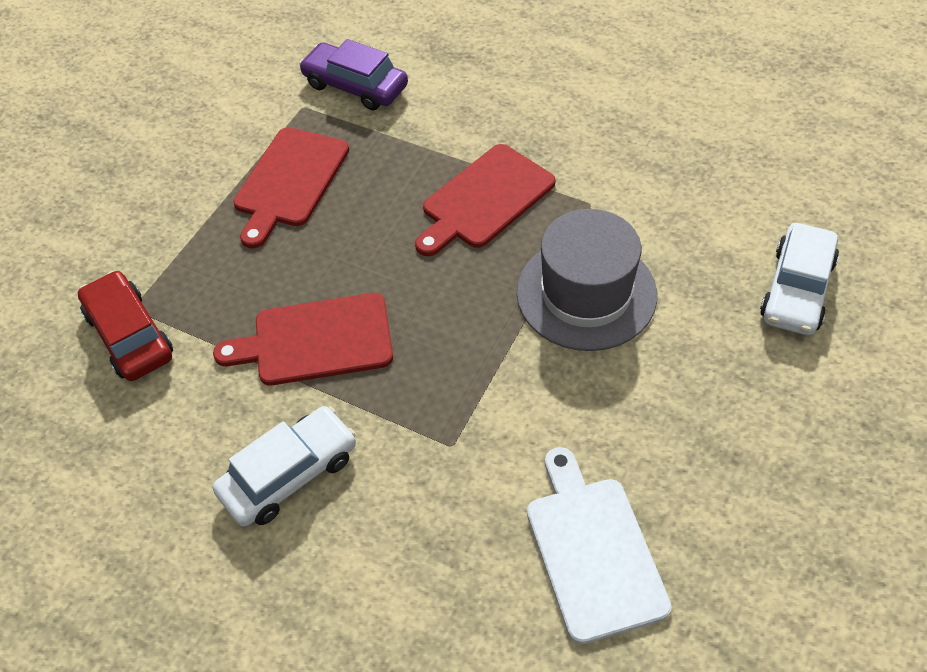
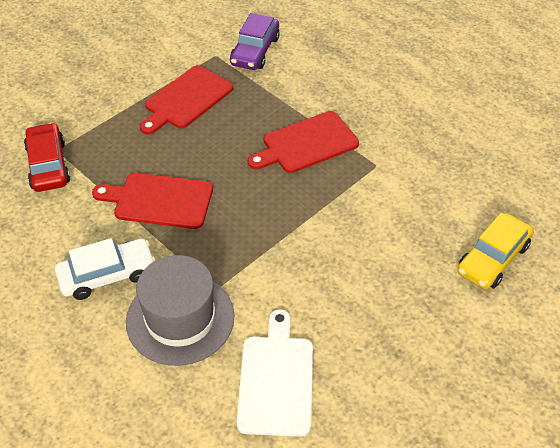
camera: 15 degrees right, 5 degrees down
purple car [299,39,408,110] -> purple car turned 120 degrees counterclockwise [230,13,280,70]
grey hat [517,209,657,351] -> grey hat moved to [126,255,234,366]
white car [760,223,839,335] -> yellow car [457,213,534,289]

